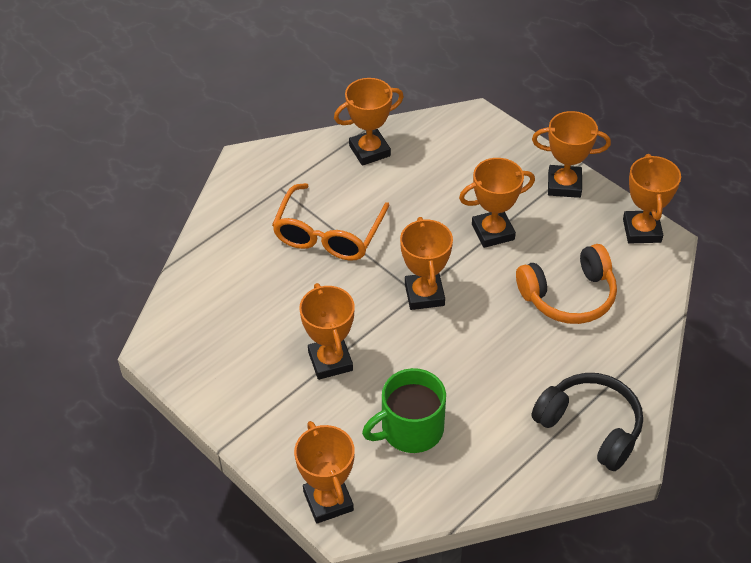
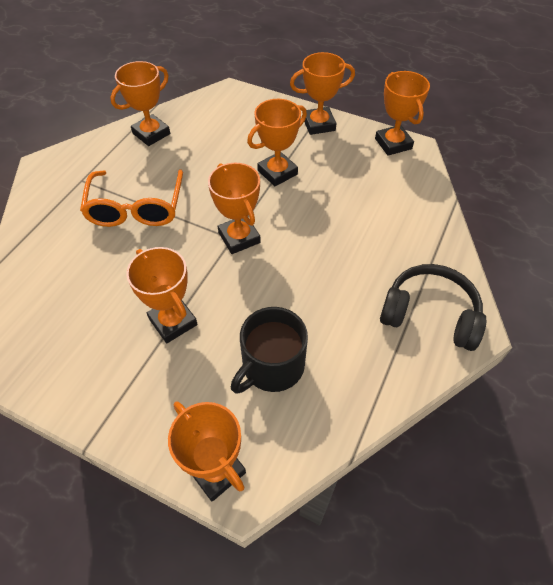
camera: 20 degrees left, 5 degrees up
green mug [362,368,446,453] -> black mug [231,307,308,394]
orange headphones [516,244,617,324] -> none

